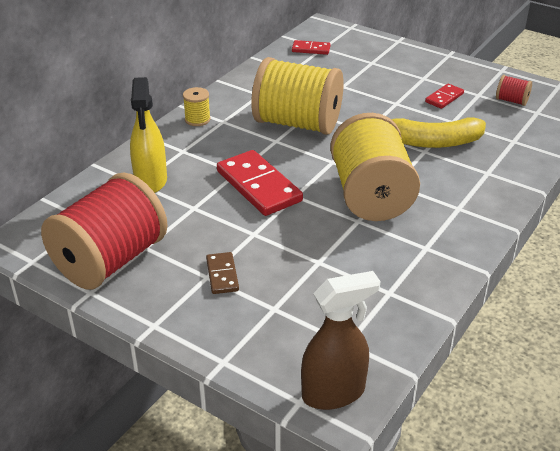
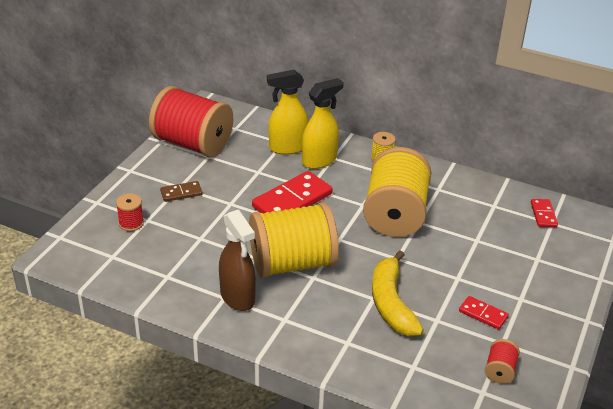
camera: 80 degrees right, 0 degrees up
brown spray bottle [301,271,380,410] -> brown spray bottle moved to [219,209,256,311]
none -> red spool [116,194,144,231]
none -> yellow spray bottle [302,78,344,169]

